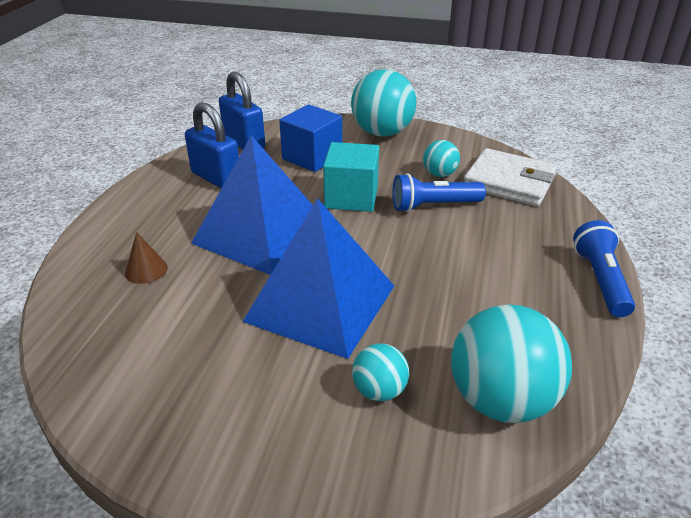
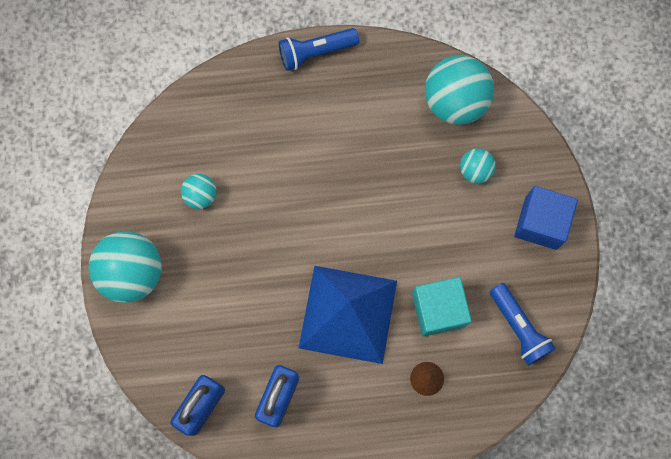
camera: 110 degrees left, 40 degrees up
blue pyramid [242,198,394,359] -> none
blue cube [279,105,342,172] -> blue cube moved to [514,186,578,250]
turquoise cube [323,142,379,212] -> turquoise cube moved to [412,277,472,337]
blue flashlight [392,173,486,212] -> blue flashlight moved to [490,283,556,366]
white wallet [464,148,557,206] -> none

